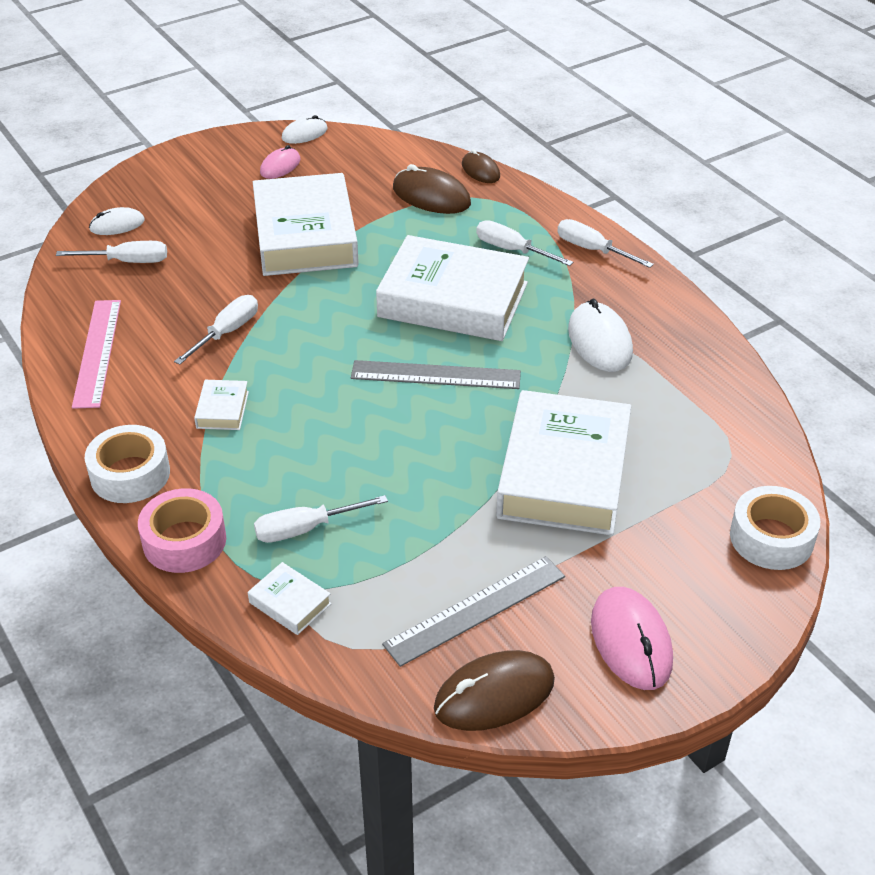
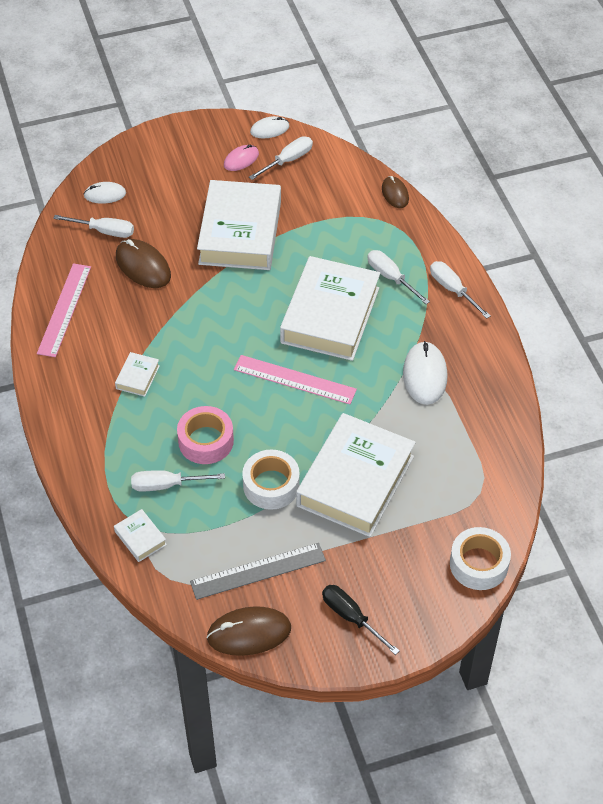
camera: 15 degrees right, 10 degrees up
white tape [85,425,170,503] -> white tape moved to [242,449,300,510]
pink tape [138,488,226,573] -> pink tape moved to [177,406,234,464]
white screwdriver [174,295,258,365] -> white screwdriver moved to [249,136,313,180]
grey ruler [351,360,521,389] -> pink ruler [234,355,357,404]
white book [376,235,529,341] -> white book turned 75 degrees clockwise [280,256,380,361]
brown mouse [393,164,471,214] -> brown mouse moved to [116,239,171,288]
pink mouse [591,587,673,690] -> black screwdriver [322,585,400,655]

